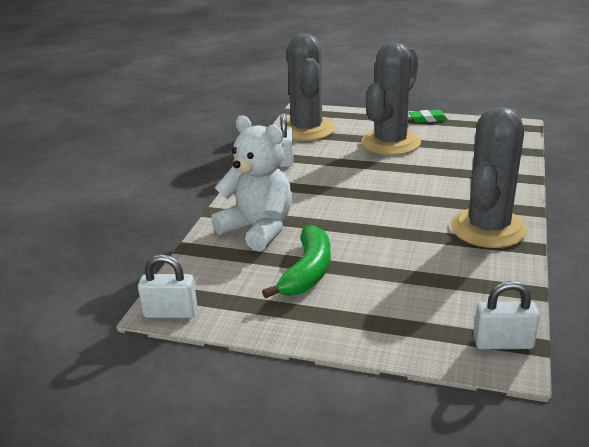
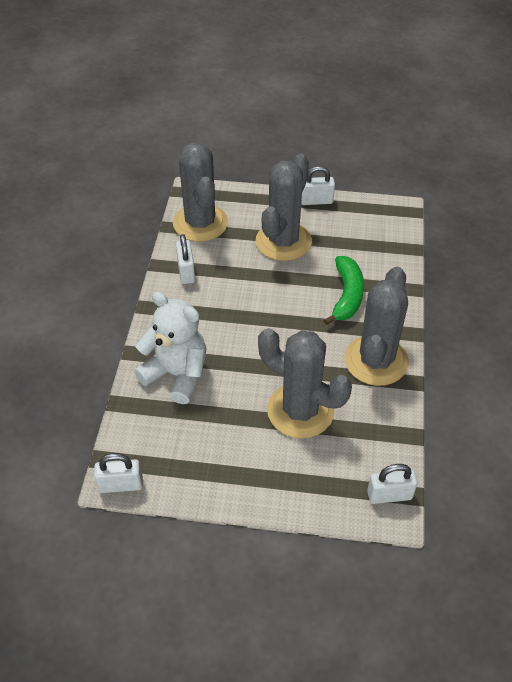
camera: 10 degrees left, 20 degrees up
green banana [262,225,331,298] -> green banana moved to [324,256,364,325]
green eraser [409,110,448,123] -> white padlock [301,166,335,205]
none -> grey cactus [258,328,352,439]

